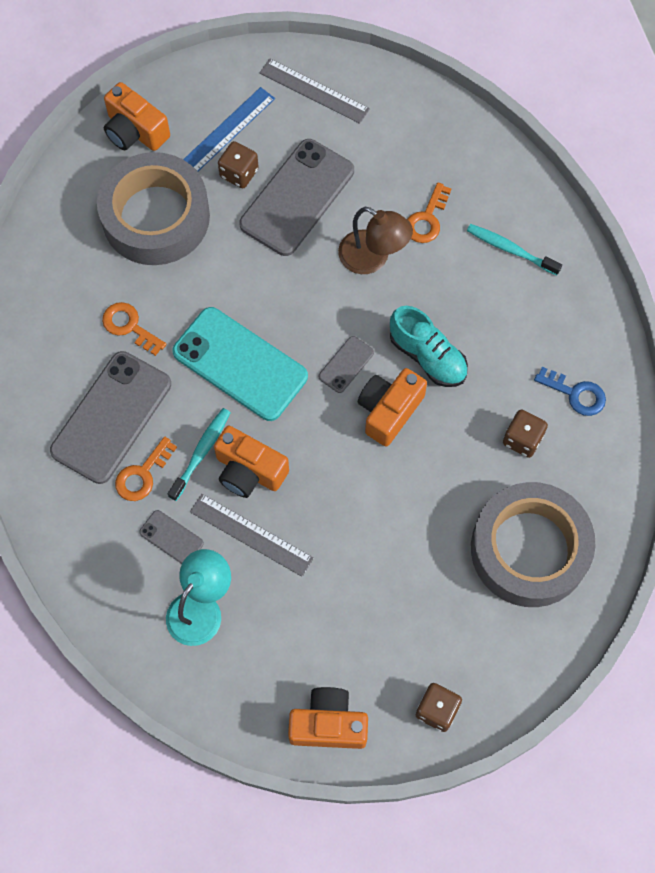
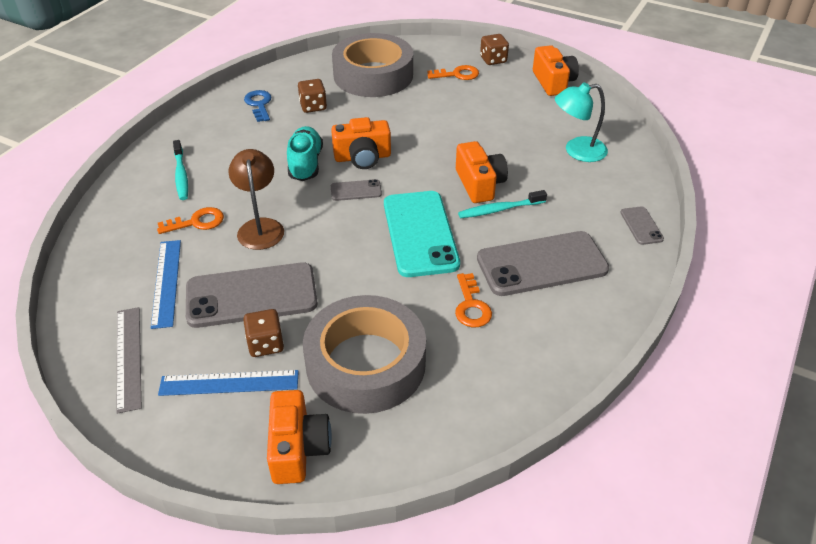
camera: 135 degrees left, 25 degrees down
orange key [115,436,177,501] -> orange key moved to [427,65,479,80]
grey phone [139,510,204,564] -> grey phone moved to [620,206,664,245]
grey ruler [190,494,314,577] -> none
orange camera [288,687,368,749] -> orange camera turned 150 degrees counterclockwise [533,45,579,96]
none -> blue ruler [151,240,181,329]

